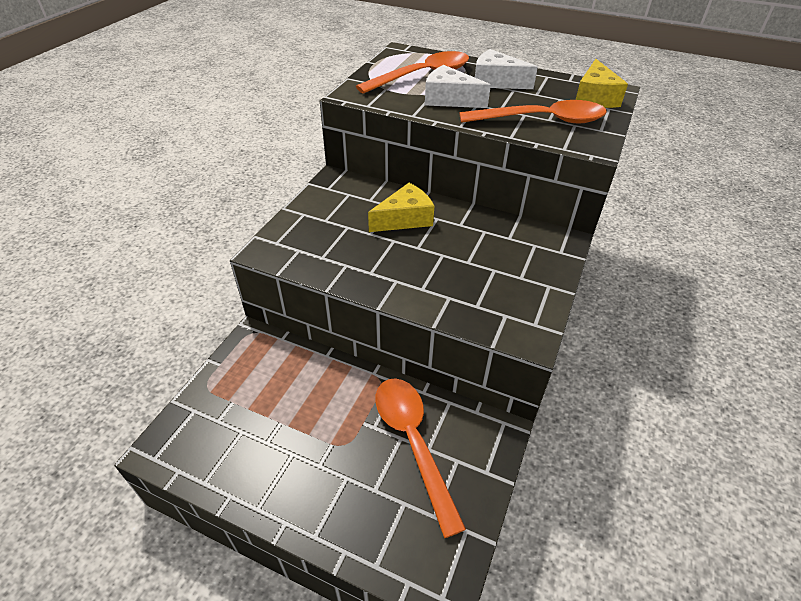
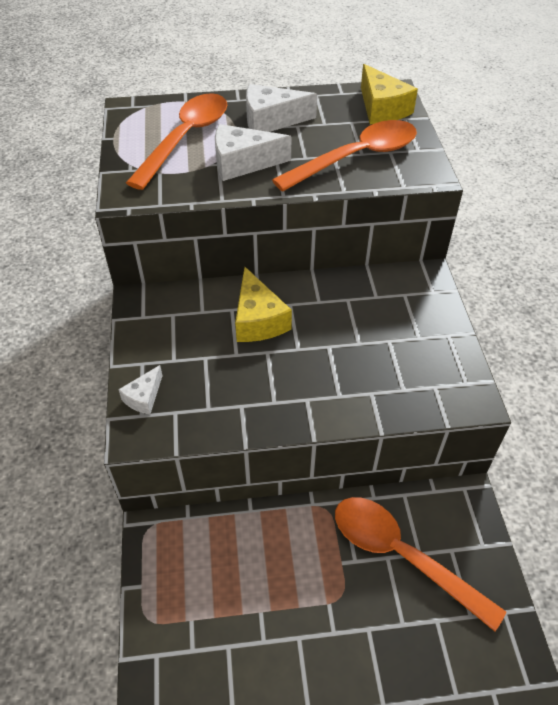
camera: 30 degrees left, 5 degrees up
yellow cheese [368,183,434,232] -> yellow cheese turned 135 degrees clockwise [235,267,292,342]
none -> white cheese [118,365,162,414]

